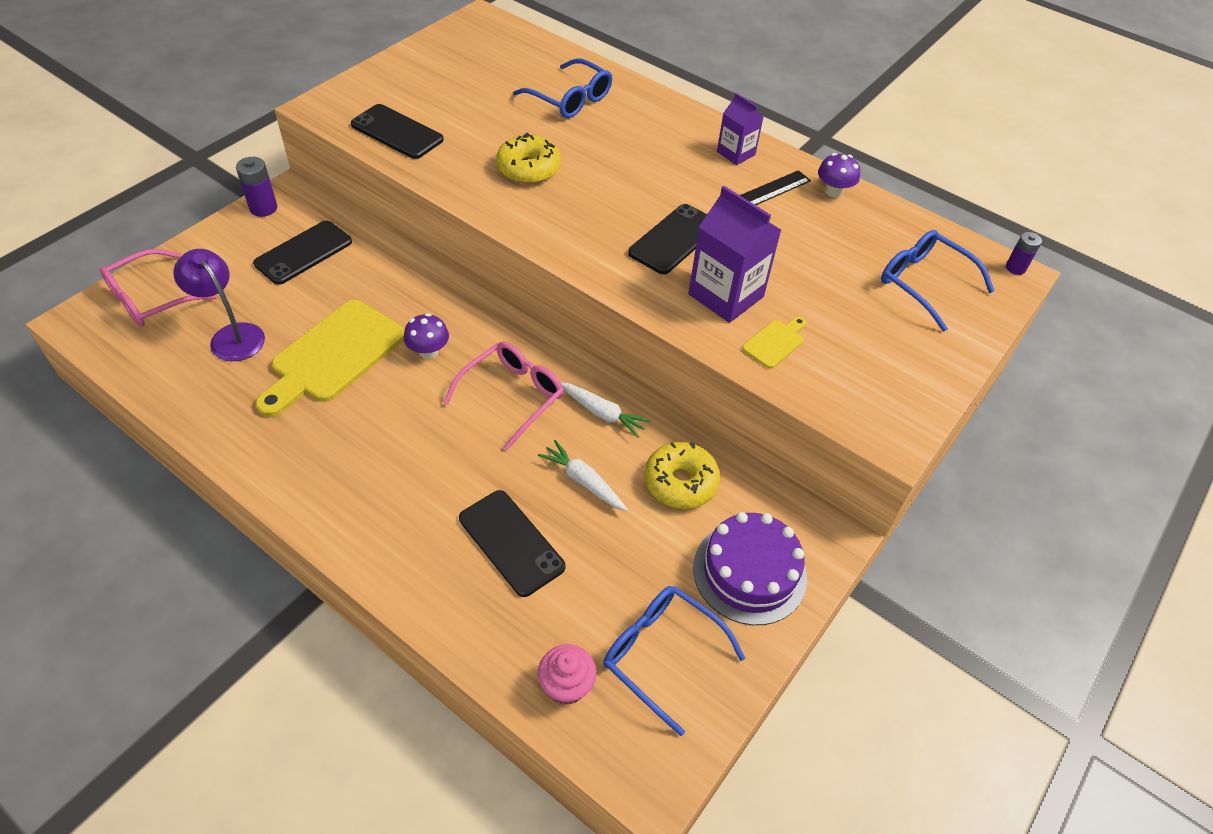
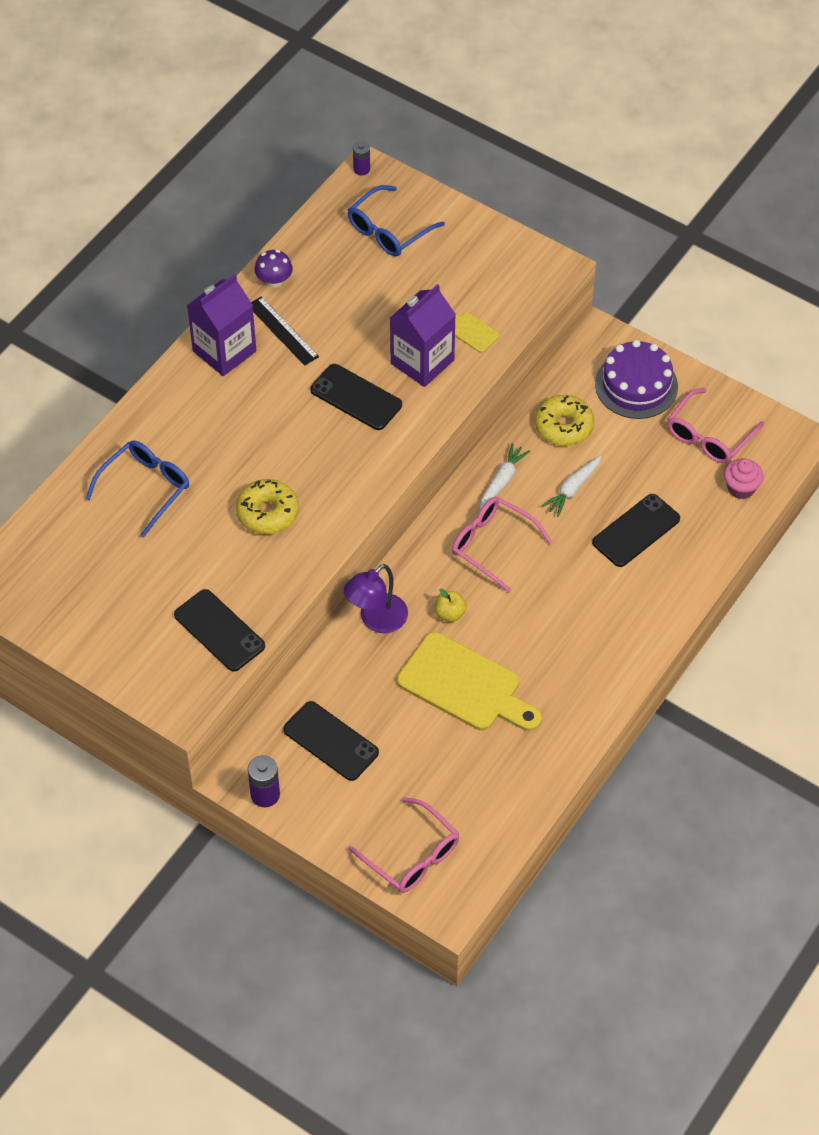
camera: 90 degrees left, 5 degrees up
purple lamp [173,249,265,361] -> purple lamp moved to [343,564,408,633]
black phone [351,104,444,159] -> black phone turned 75 degrees counterclockwise [174,589,265,672]
purple mushroom [404,313,449,359] -> yellow apple [435,589,467,622]
blue glasses [603,586,745,736] -> pink glasses [667,388,764,464]
purple carton [717,93,764,165] -> purple carton [187,274,256,376], size x1.69

